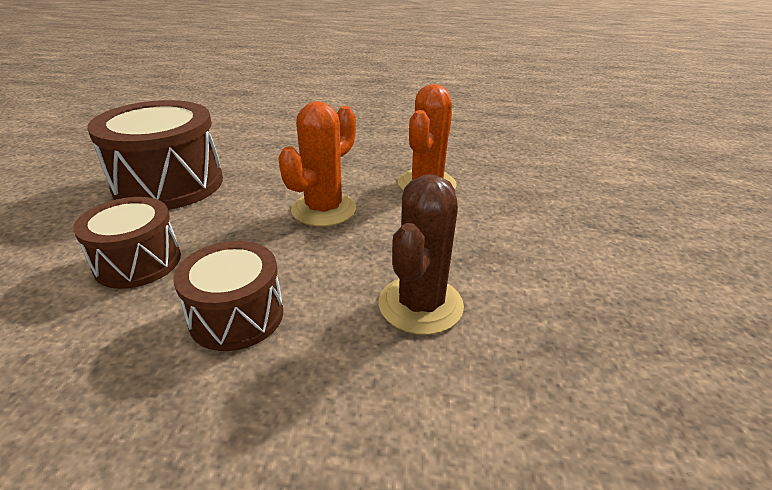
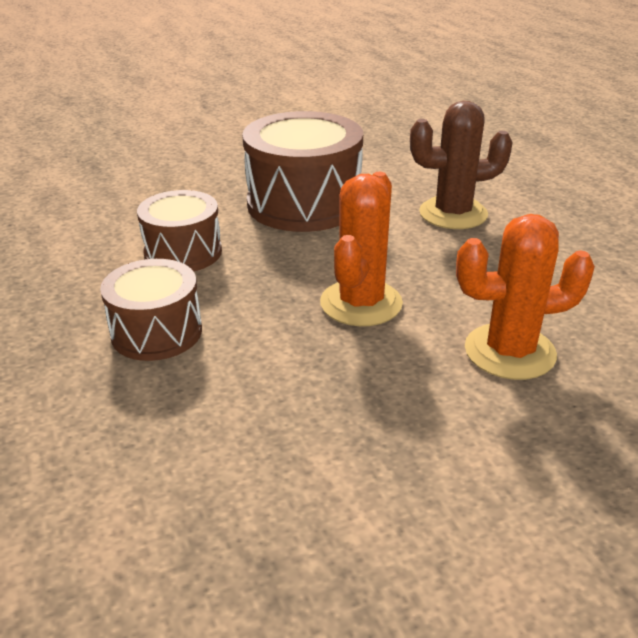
camera: 60 degrees right, 0 degrees up
orange cactus [278,101,356,227] -> orange cactus turned 75 degrees counterclockwise [320,172,403,326]
brown cactus [379,175,464,335] -> brown cactus moved to [410,101,513,229]

